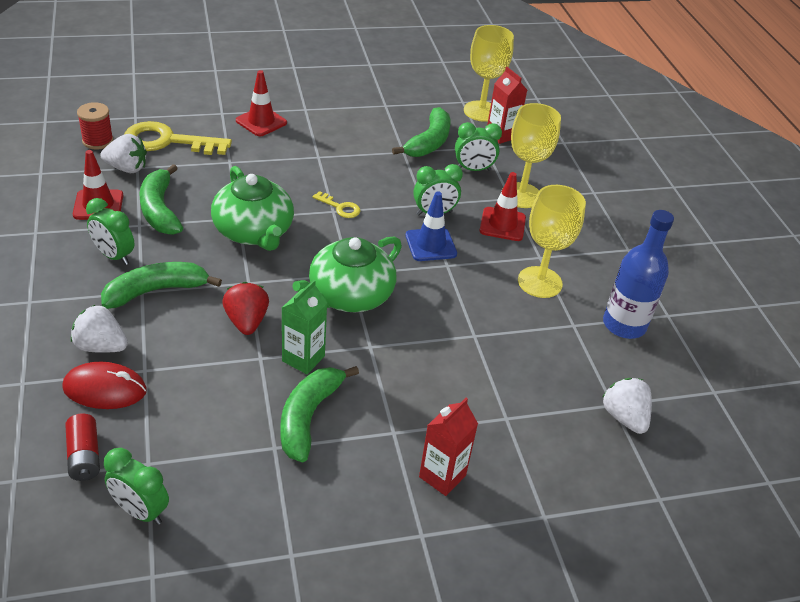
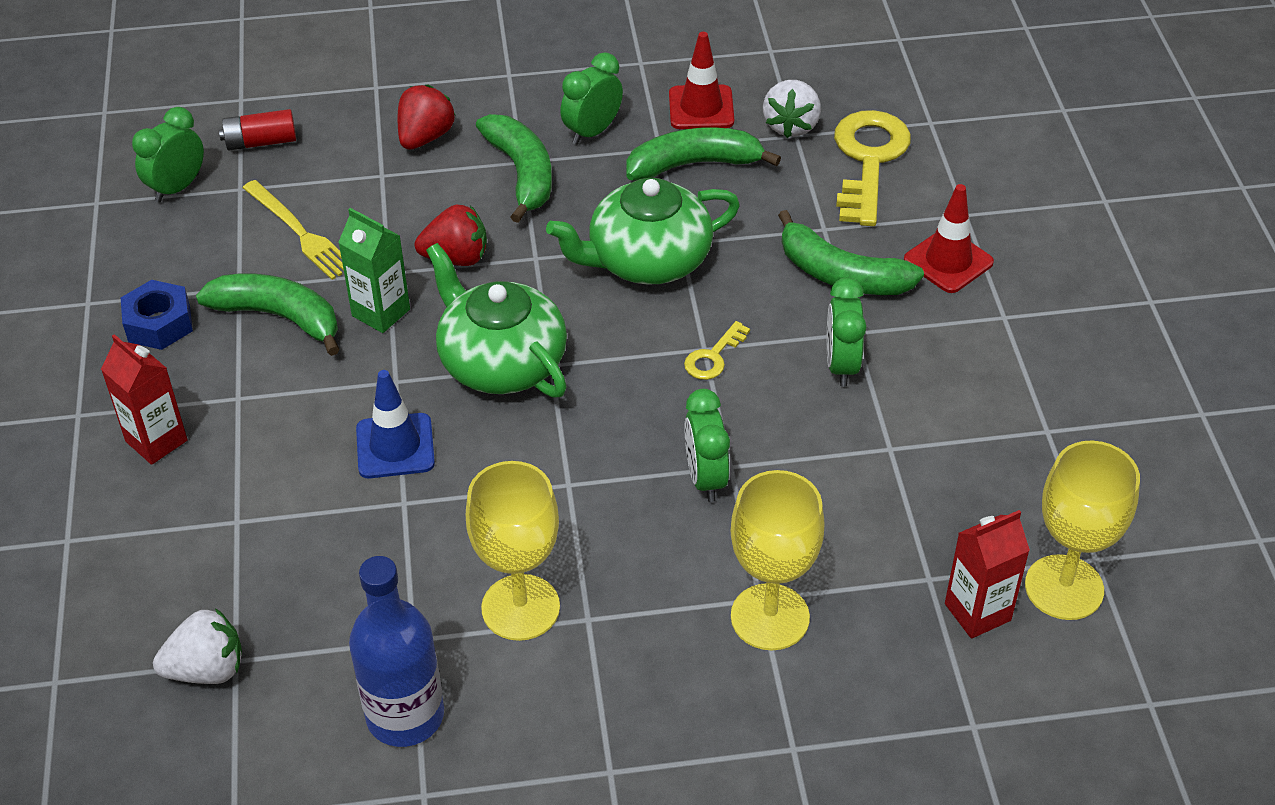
camera: 100 degrees right, 5 degrees up
red mouse [62,362,147,409] -> none
white strawberry [71,304,128,353] -> red strawberry [398,85,456,150]
red spool [77,102,113,149] -> none
green banana [392,107,450,157] -> green banana moved to [778,210,924,295]
blue traffic cone [405,191,457,261] -> blue traffic cone moved to [356,370,435,478]
green clock [455,122,502,171] -> green clock moved to [827,278,866,387]
red traffic cone [479,172,526,241] -> none
none -> blue nut [121,280,193,350]
none -> yellow fork [243,180,344,280]

